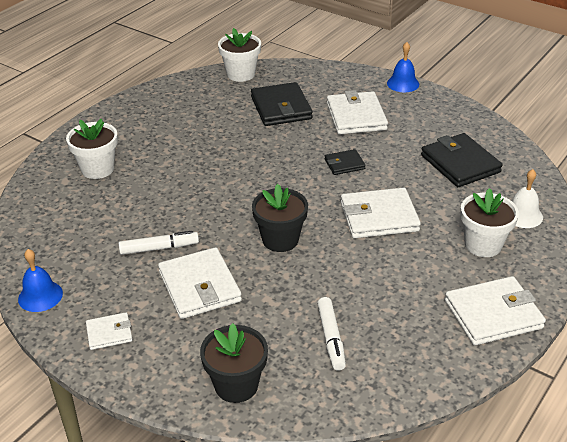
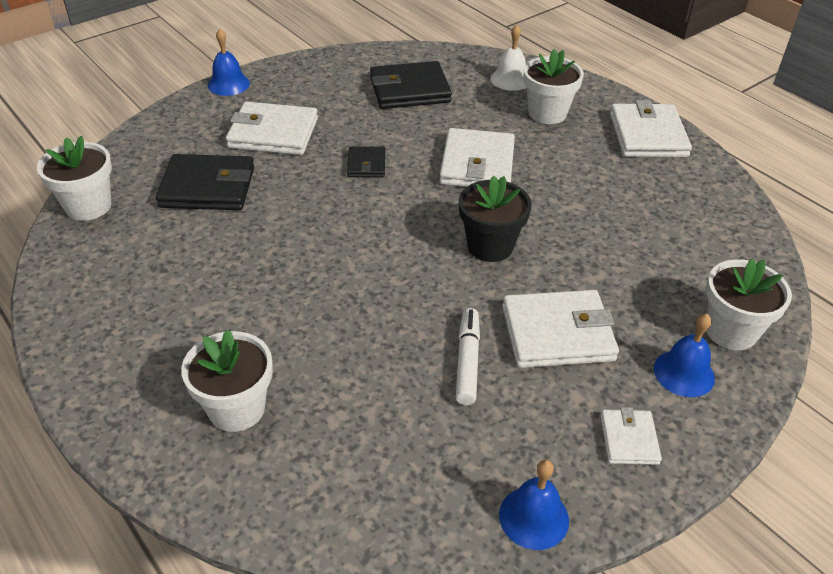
camera: 75 degrees left, 5 degrees up
black flower pot [200,323,268,403] -> white flower pot [706,259,792,350]
white marker [317,297,346,371] -> none
none -> blue bell [654,314,715,397]

